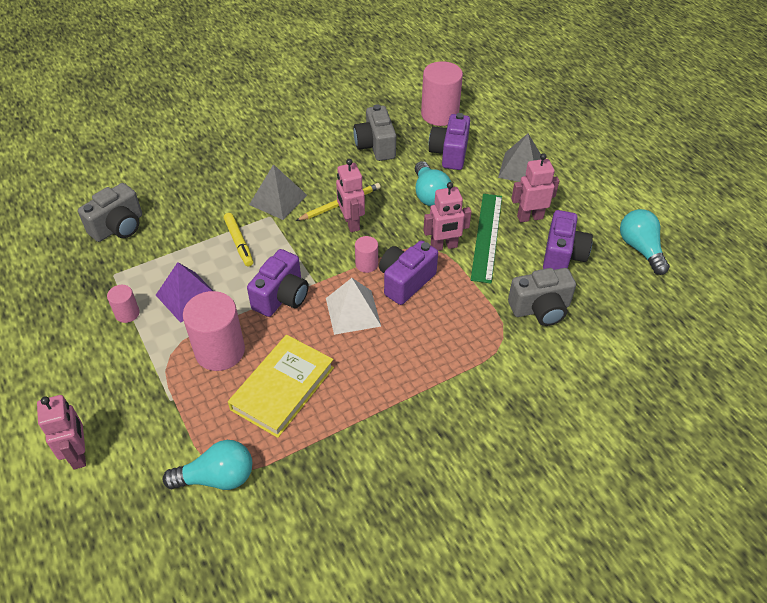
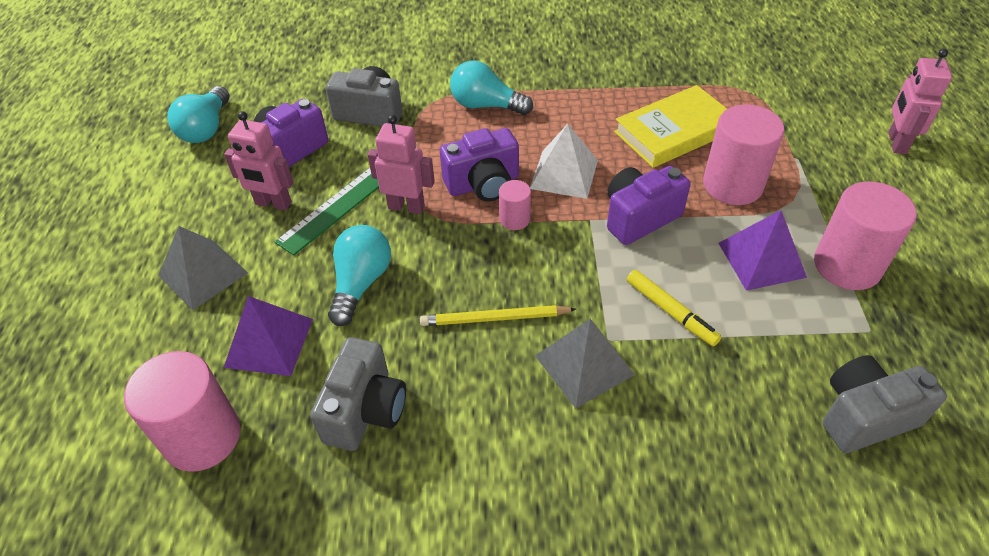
camera: 150 degrees left, 0 degrees up
pink cylinder [107,285,140,323] -> pink cylinder [814,181,917,290], size x1.99
turquoise light bulb [163,440,252,490] -> turquoise light bulb moved to [450,60,533,115]
yellow marker [224,213,253,267] -> yellow marker turned 135 degrees clockwise [627,270,722,346]
pink robot [336,159,365,232] -> none
purple camera [429,113,470,170] -> purple pyramid [224,296,313,376]

